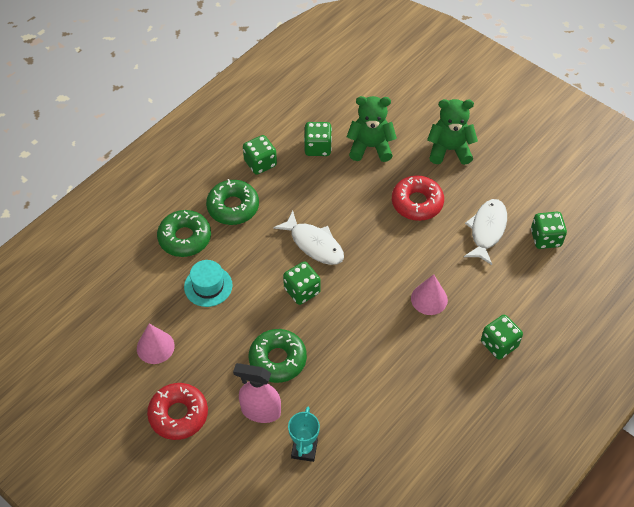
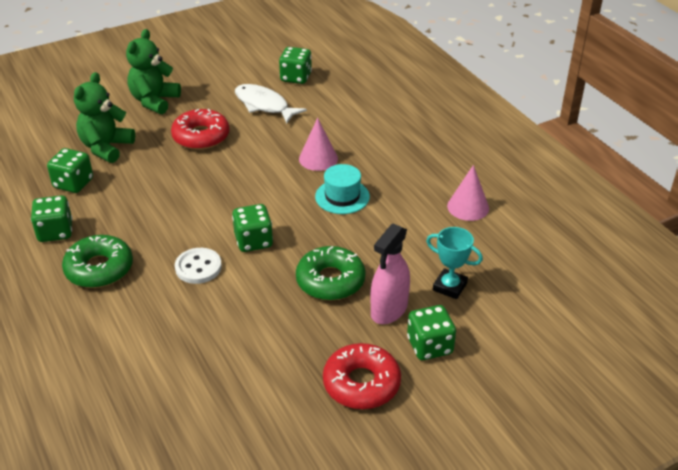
camera: 70 degrees left, 15 degrees down
pink cone [137,324,175,364] -> pink cone moved to [447,165,489,221]
green donut [157,210,211,257] -> none
turquoise hat [184,260,233,307] -> turquoise hat moved to [315,164,370,214]
white fish [273,211,344,265] -> none
green dice [481,315,523,359] -> green dice moved to [407,305,456,360]
none -> white button [175,248,222,284]

